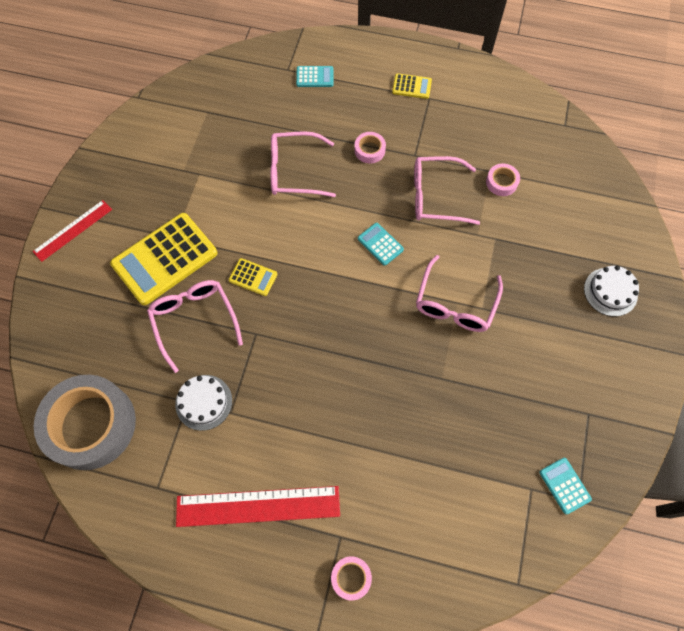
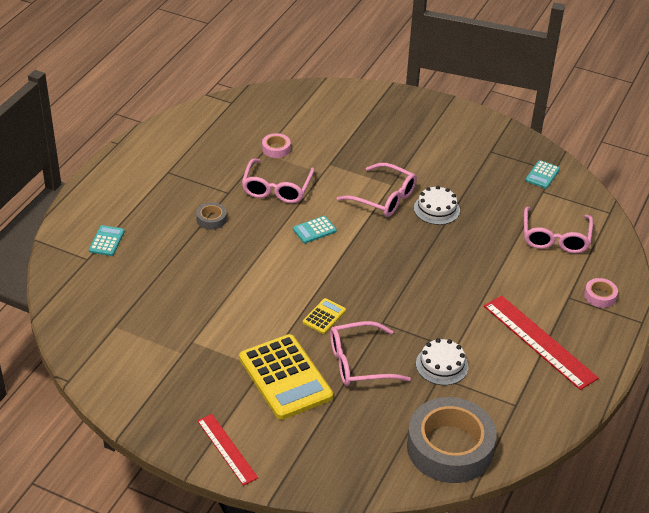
camera: 80 degrees left, 25 degrees down
red ruler [176,486,340,527] -> red ruler turned 45 degrees counterclockwise [484,296,599,390]
pink glasses [270,131,336,197] -> pink glasses moved to [524,207,593,253]
pink tape [354,132,386,164] -> grey tape [196,202,227,230]
yellow calculator [392,73,432,99] -> none
turquoise calculator [539,458,592,514] -> turquoise calculator turned 45 degrees counterclockwise [525,160,560,189]
white cake [584,266,639,316] -> white cake moved to [414,186,460,225]

